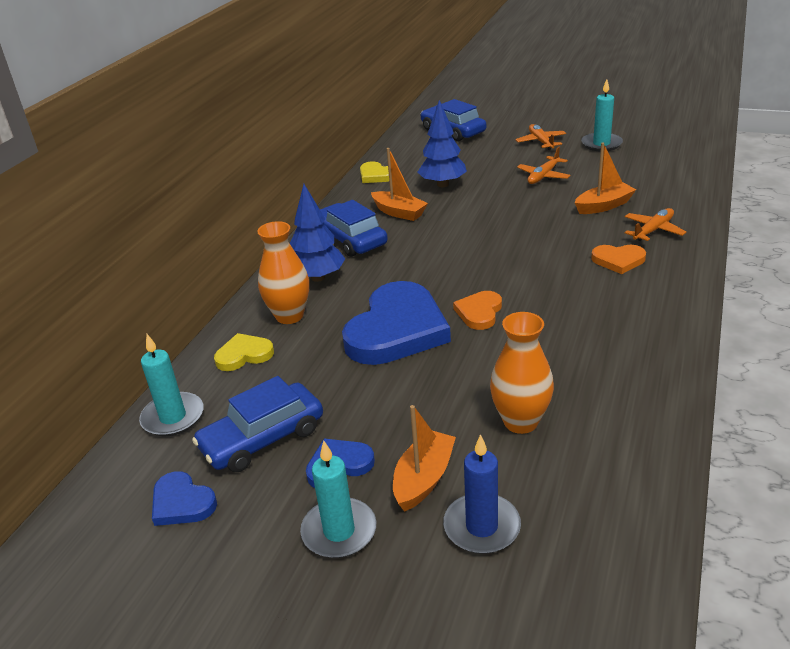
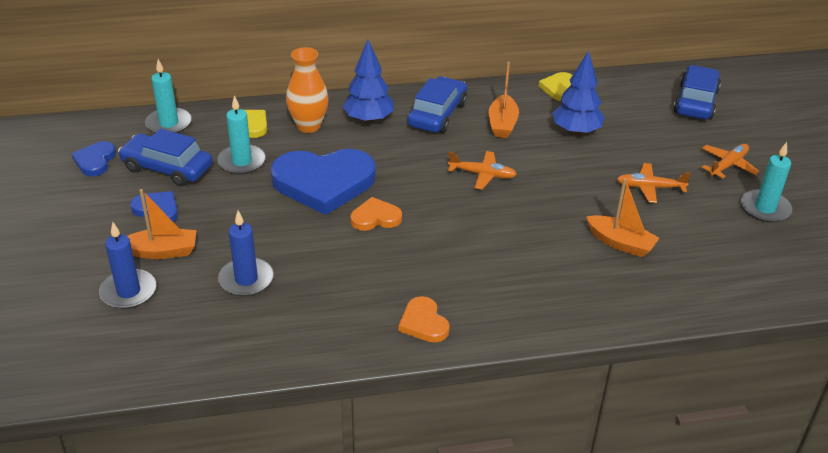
camera: 55 degrees right, 5 degrees up
turquoise candle [300,440,376,558] -> turquoise candle moved to [217,95,266,175]
orange vase [490,312,554,434] -> blue candle [218,211,274,296]
orange heart [591,245,646,274] -> orange heart moved to [398,296,450,343]
orange plane [624,208,686,241] -> orange plane moved to [448,151,517,190]

